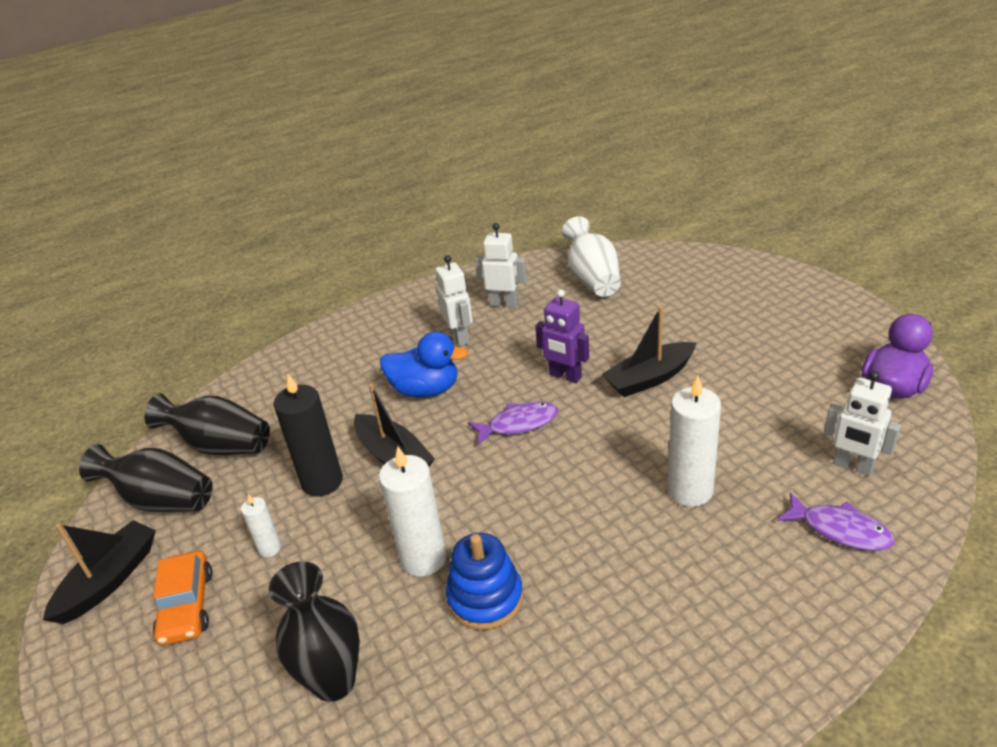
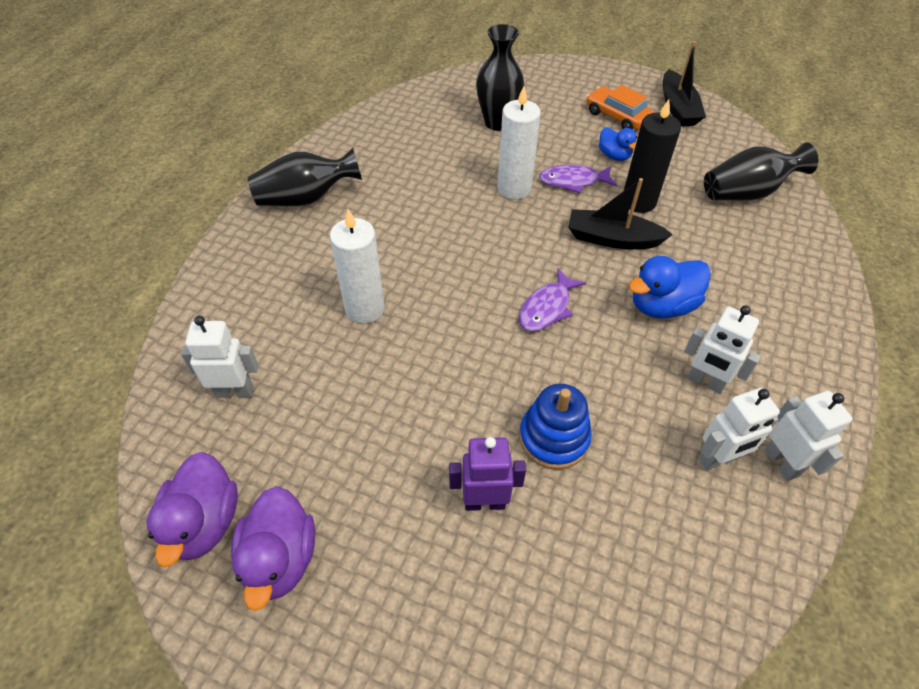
camera: 140 degrees right, 15 degrees up
black vase [79,444,213,512] -> black vase moved to [248,148,362,206]
white candle [241,494,281,557] -> blue duck [599,127,637,161]
blue stacking toy [446,533,523,630] -> blue stacking toy moved to [519,384,592,470]
purple robot [535,289,589,383] -> purple robot moved to [449,437,526,511]
white vase [562,216,621,297] -> none
black boat [602,306,696,397] -> none
purple fish [777,492,895,551] -> purple fish moved to [539,165,617,193]
none -> purple duck [231,486,315,611]
none -> white robot [765,391,853,481]

